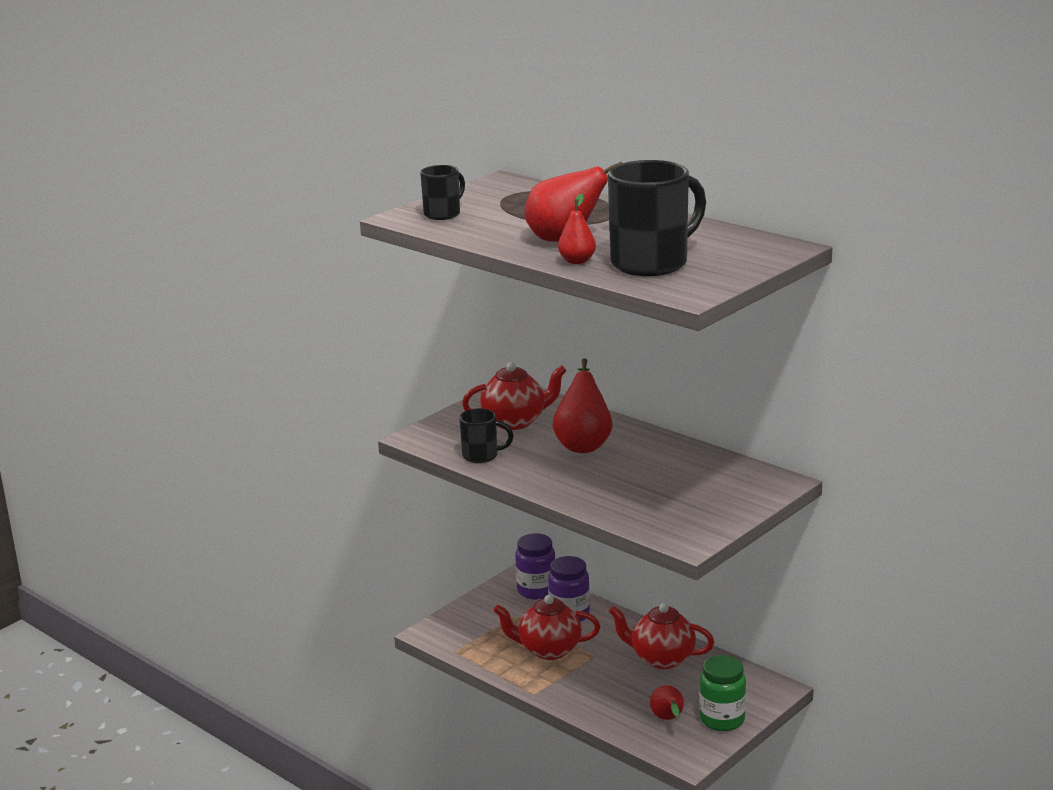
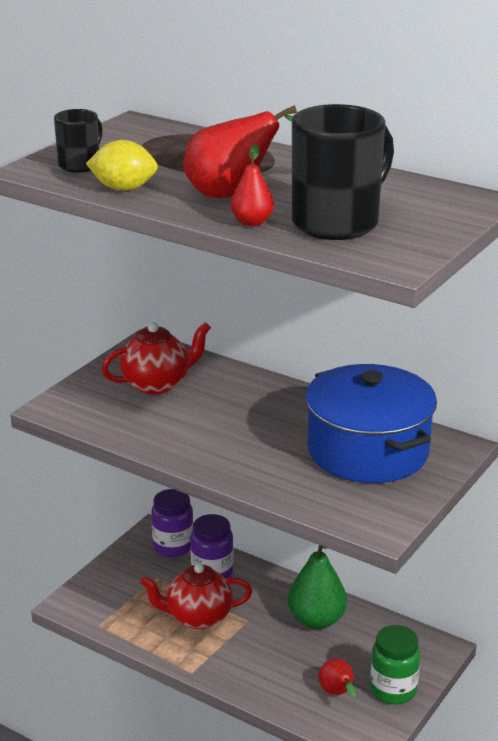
camera: 10 degrees left, 5 degrees up
black mug [459,408,514,463] -> none
red pear [553,358,612,453] -> none
red teapot [609,603,714,669] -> green pear [288,545,347,629]
none -> yellow lemon [86,140,158,191]
none -> blue pot [305,364,437,483]

